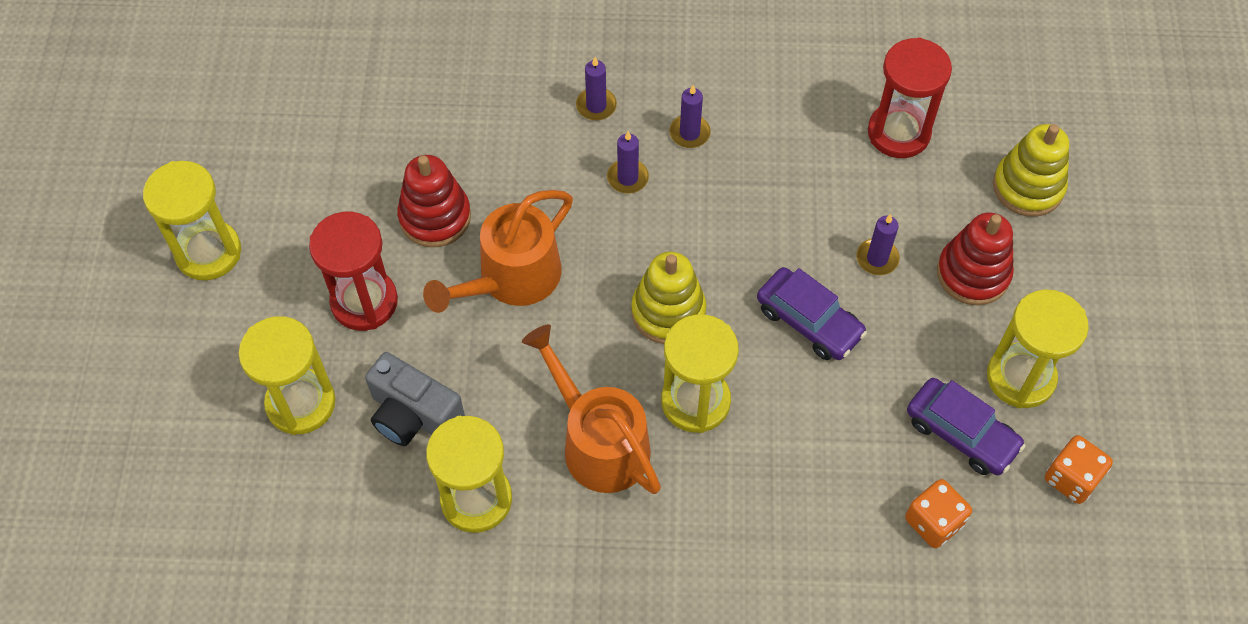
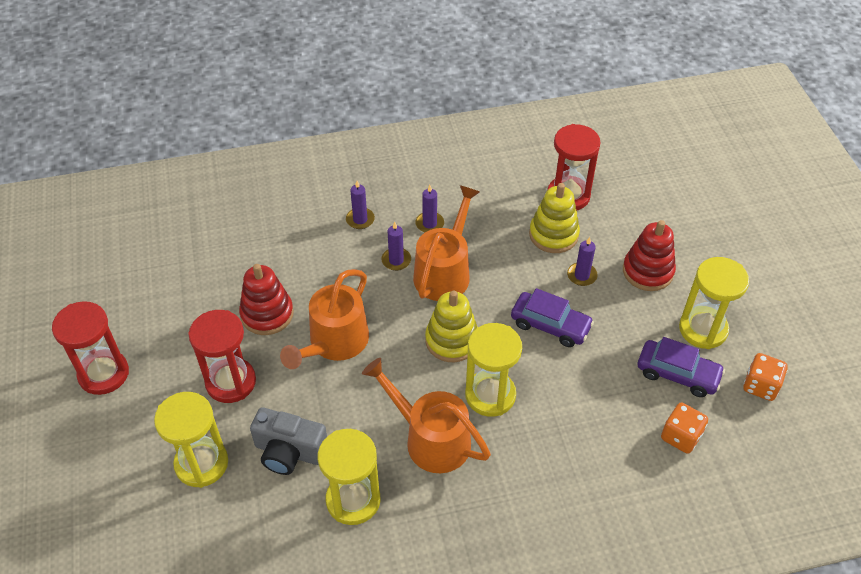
camera: 15 degrees left, 10 degrees down
yellow hourglass [143,161,241,280] -> red hourglass [52,301,129,395]
yellow stacking toy [993,124,1069,217] -> yellow stacking toy moved to [529,183,580,253]
none -> orange watering can [413,185,480,301]

